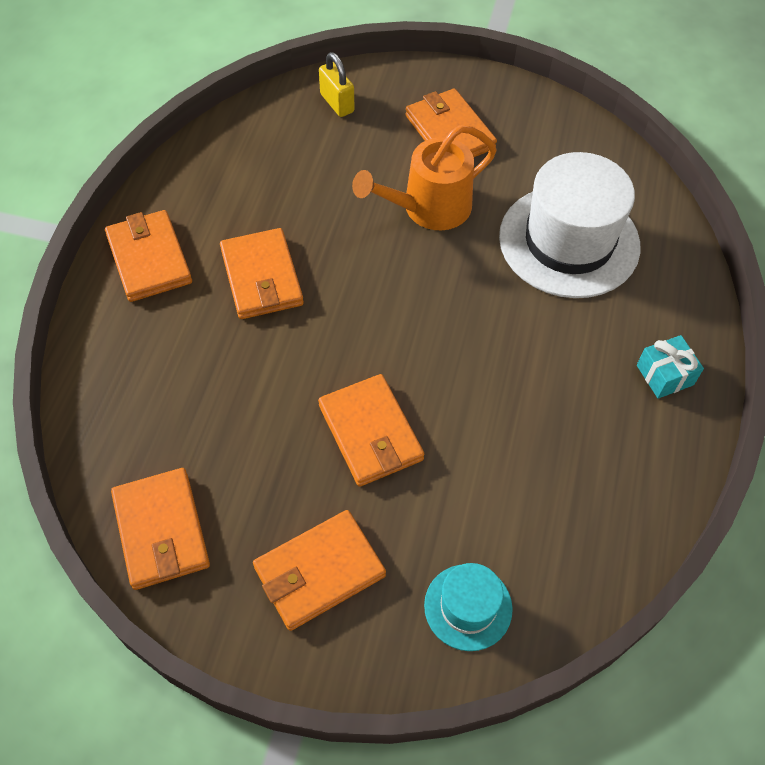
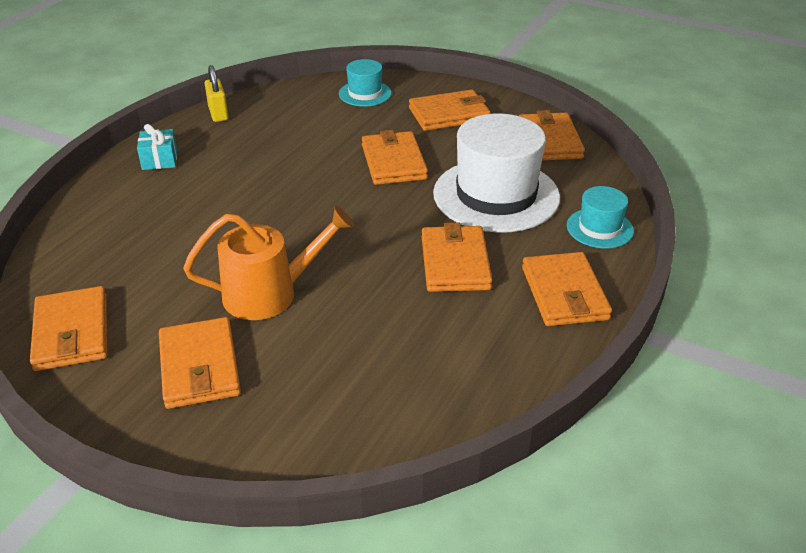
camera: 165 degrees left, 20 degrees down
yellow padlock [319,52,354,117] -> yellow padlock moved to [205,65,228,122]
white hat [499,152,640,298] -> white hat moved to [433,114,560,233]
none -> orange wallet [30,286,108,371]
none -> turquoise hat [567,186,634,248]

